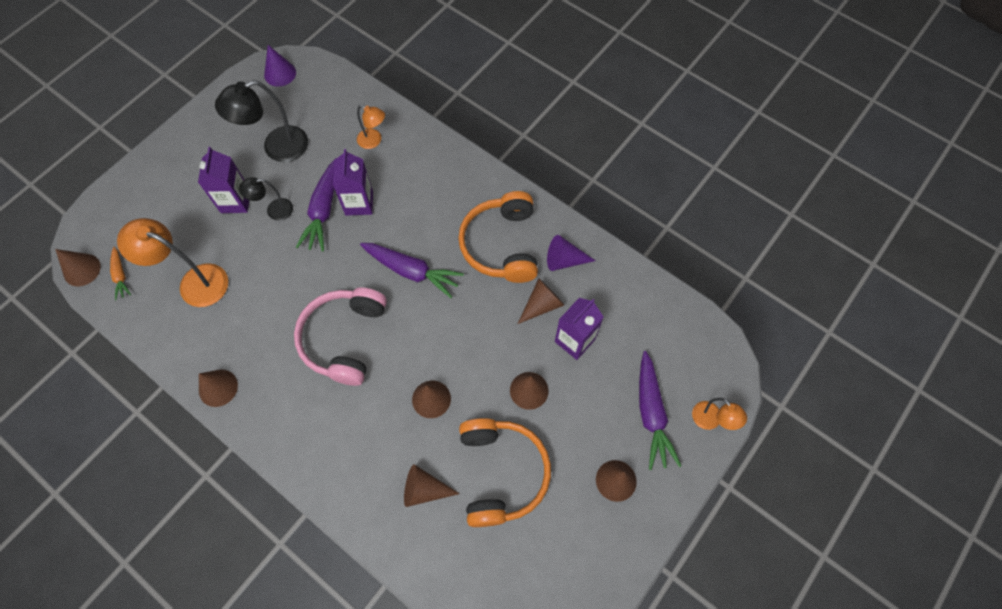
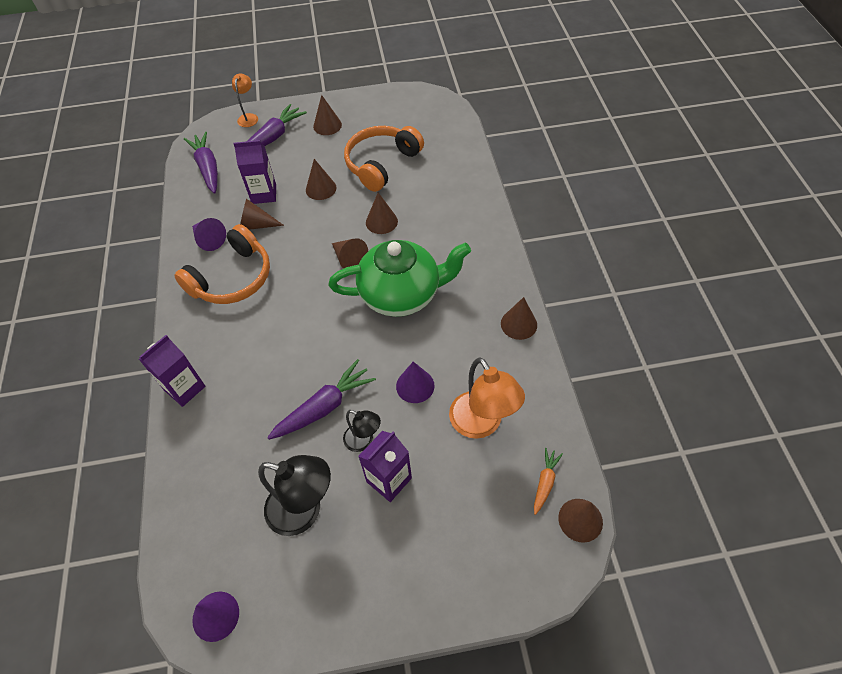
camera: 135 degrees left, 10 degrees down
pink headphones [294,288,387,386] -> green teapot [328,240,471,317]
purple carton [333,149,373,216] -> purple carton moved to [139,335,205,407]
orange lamp [357,105,385,149] -> none
purple carrot [360,243,464,298] -> purple carrot moved to [184,132,218,194]
brown cone [404,465,460,507] -> brown cone moved to [332,238,368,269]
none -> purple cone [396,362,435,403]

